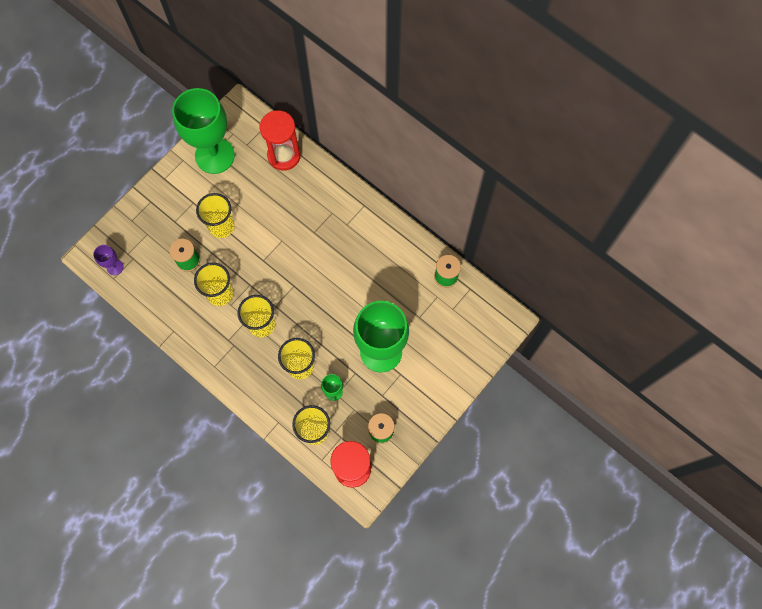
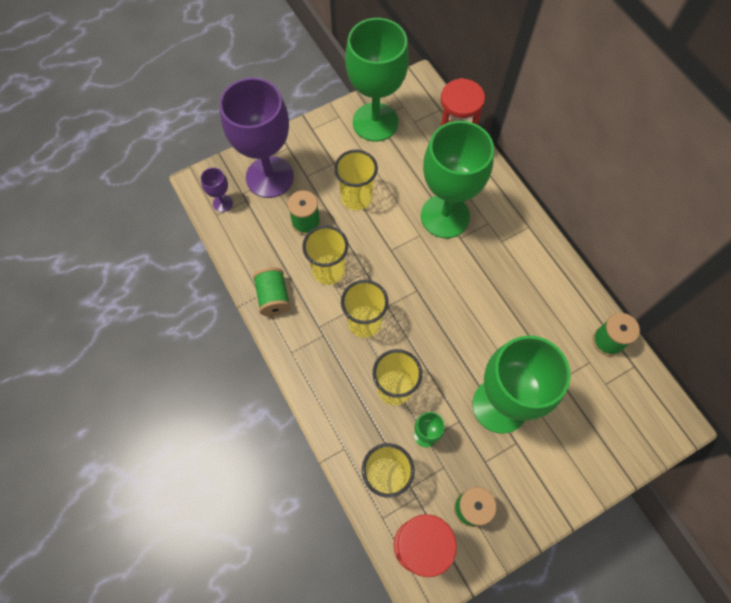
camera: 20 degrees right, 5 degrees down
none -> purple goblet [219,78,294,198]
none -> green spool [253,267,291,316]
none -> green goblet [421,121,494,238]

